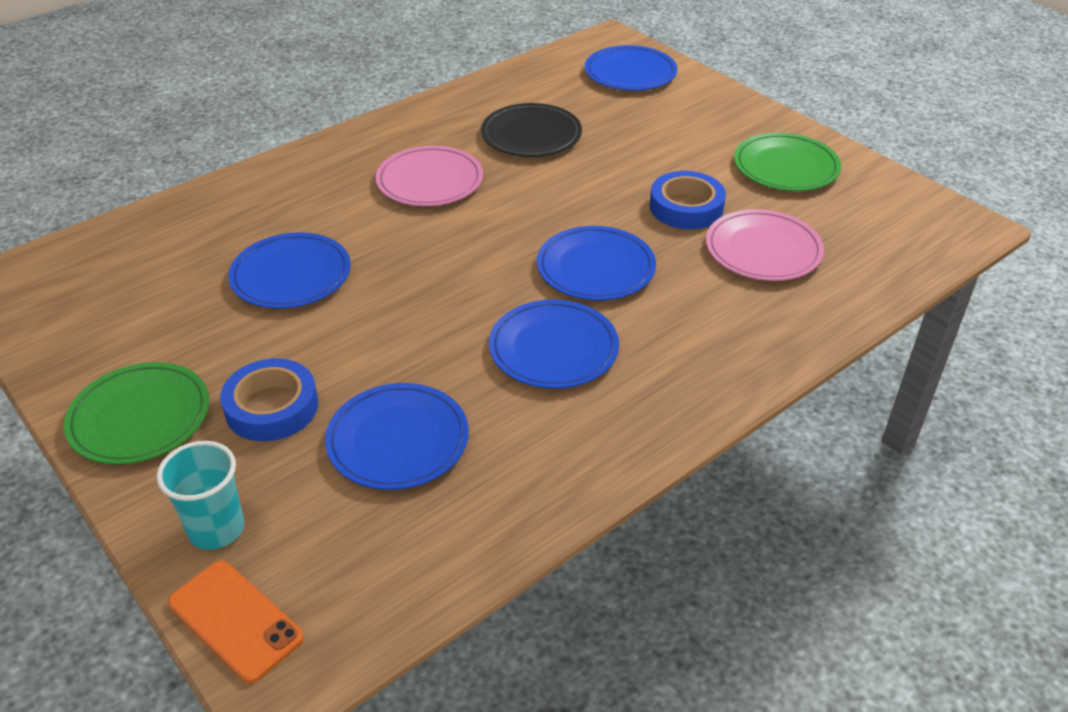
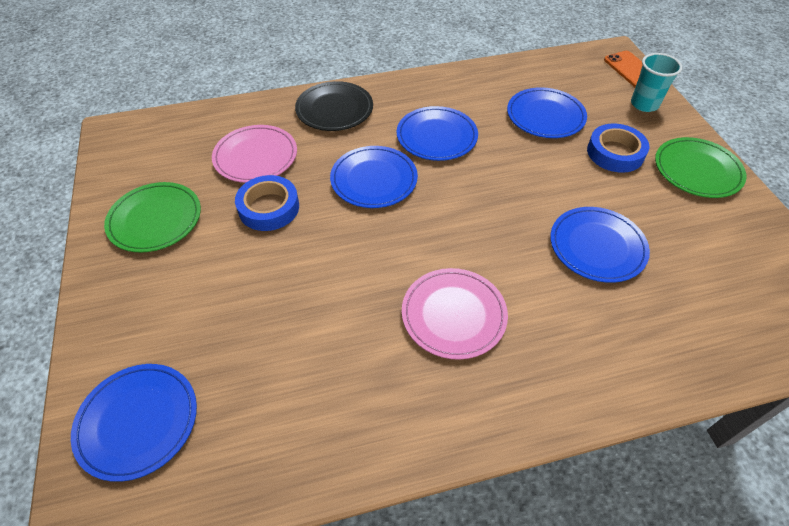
camera: 155 degrees left, 10 degrees up
black plate [481,103,582,157] -> black plate moved to [295,81,373,131]

